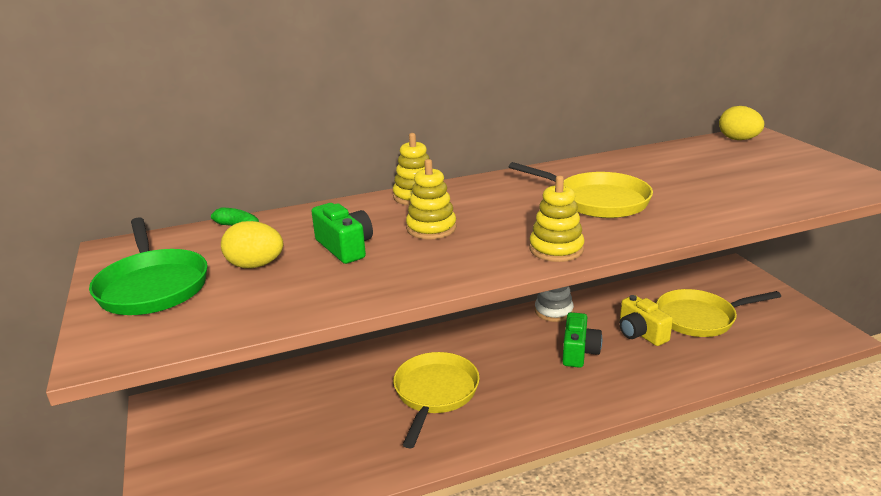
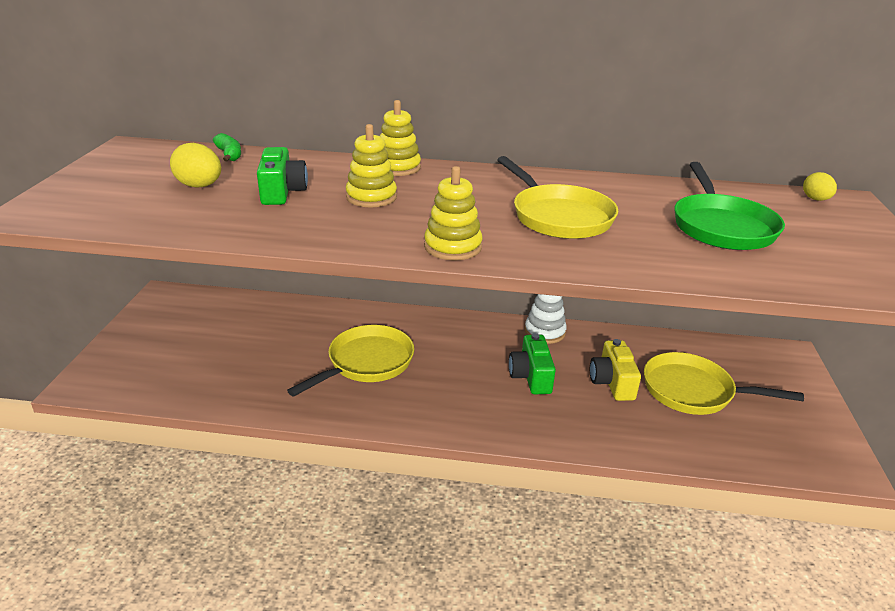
camera: 25 degrees right, 5 degrees up
green pan [89,217,208,315] -> green pan moved to [674,162,785,250]
green camera [562,312,602,368] -> green camera turned 135 degrees clockwise [509,333,556,394]
yellow egg [719,106,764,140] -> yellow egg [803,172,837,201], size x0.64

